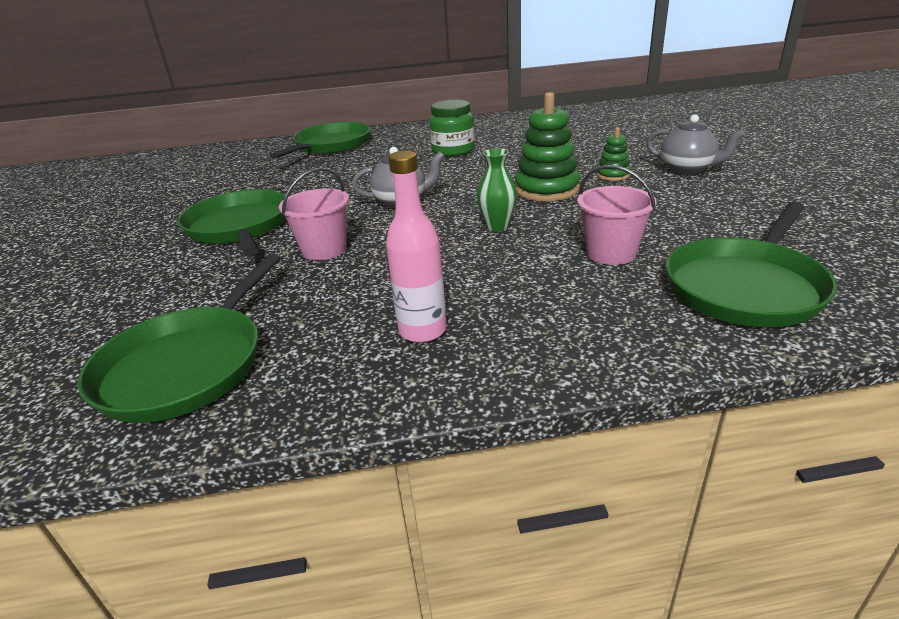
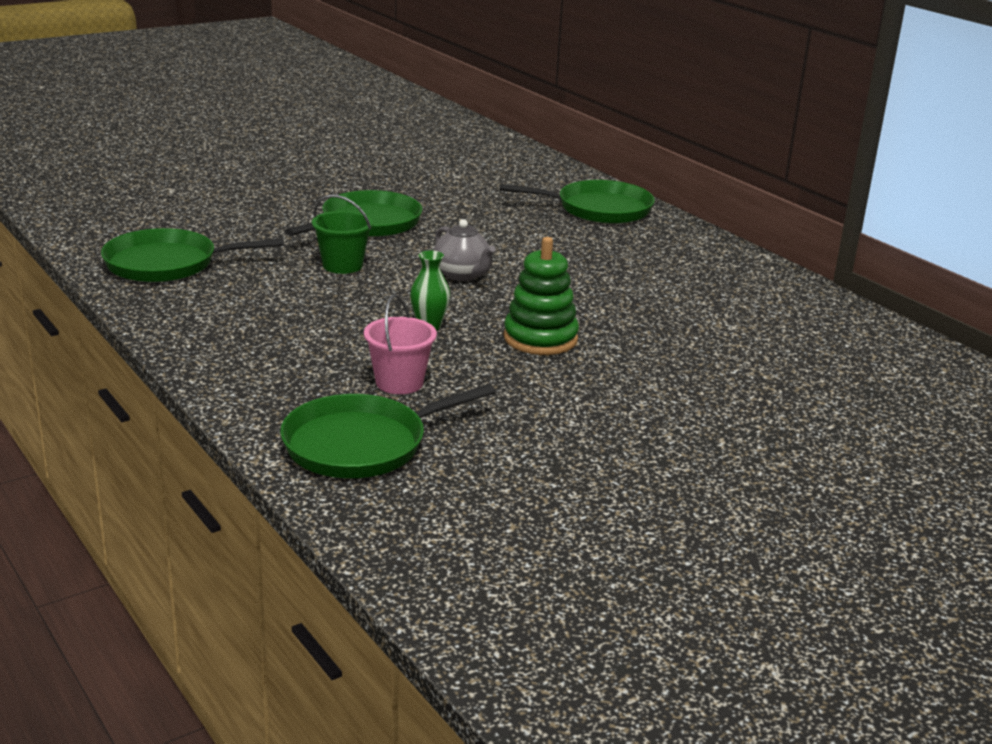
camera: 60 degrees right, 5 degrees down
pink bucket [279,167,349,261] -> green bucket [312,195,373,274]
pink bottle [386,151,447,343] -> none
green jar [429,100,475,157] -> none
green stacking toy [597,127,631,181] -> none
grey teapot [647,114,745,175] -> none
green pan [665,202,837,327] -> green pan turned 45 degrees counterclockwise [280,384,496,478]

